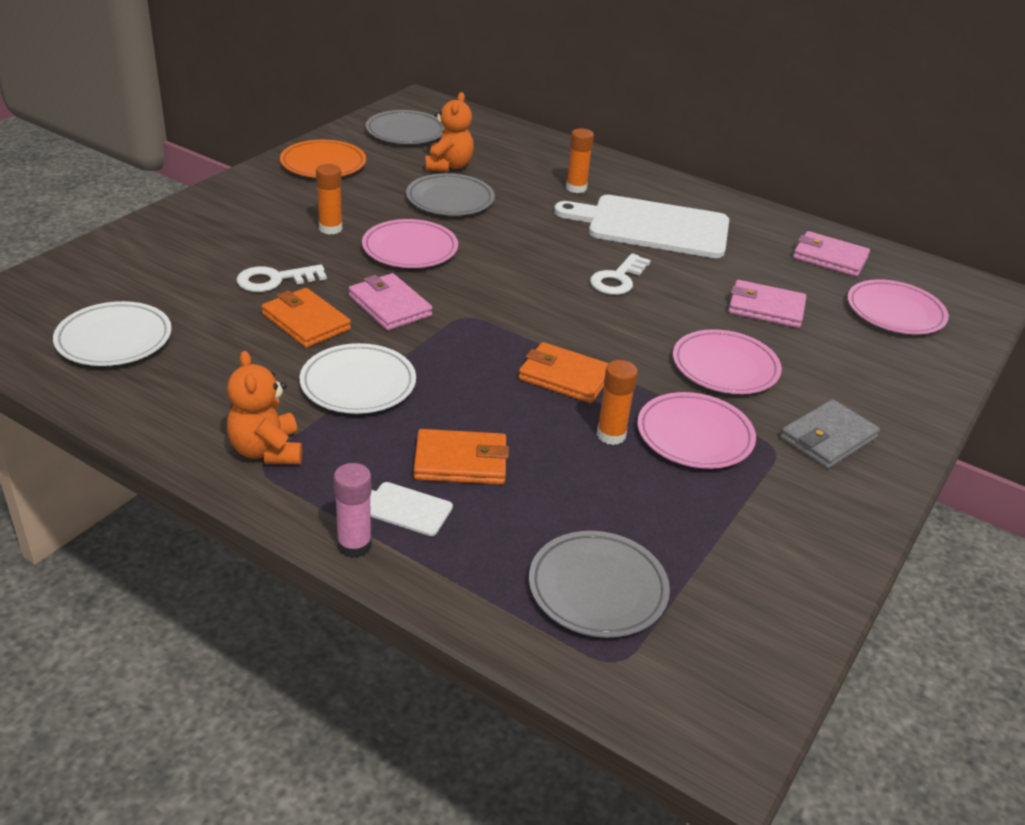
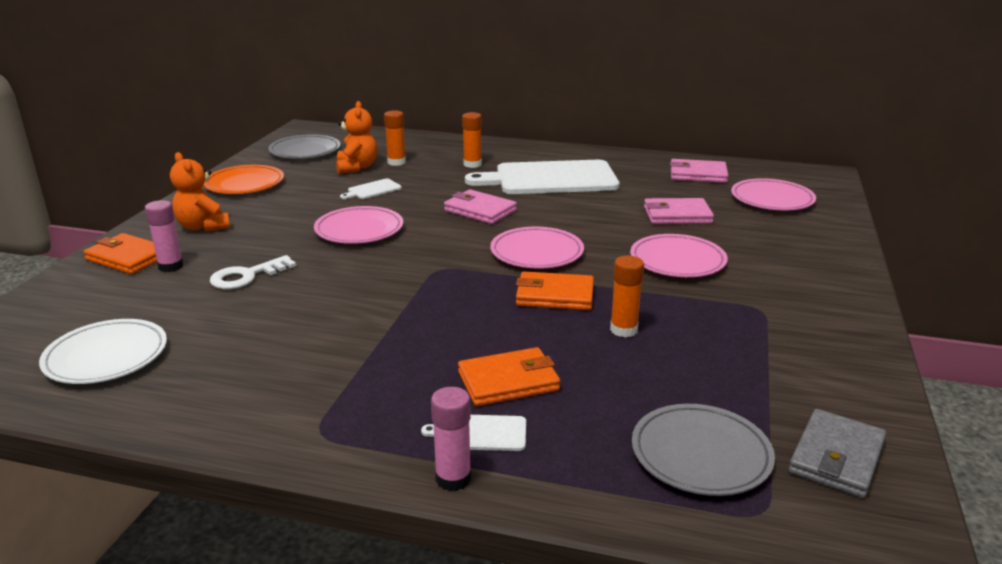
camera: 15 degrees left, 10 degrees down
orange teddy bear [227,351,302,464] -> orange teddy bear moved to [170,152,230,232]
orange wallet [262,288,351,348] -> orange wallet moved to [83,233,157,274]
white plate [300,343,416,414] -> none
orange glue stick [316,164,342,234] -> orange glue stick moved to [384,110,406,166]
pink wallet [349,273,432,330] -> pink wallet moved to [444,189,517,224]
grey plate [406,173,495,216] -> white cutting board [340,178,402,199]
white key [590,253,651,295] -> none
pink plate [637,392,756,469] -> pink plate moved to [490,227,584,269]
grey wallet [780,399,880,469] -> grey wallet moved to [789,409,886,498]
none -> pink glue stick [145,200,184,272]

